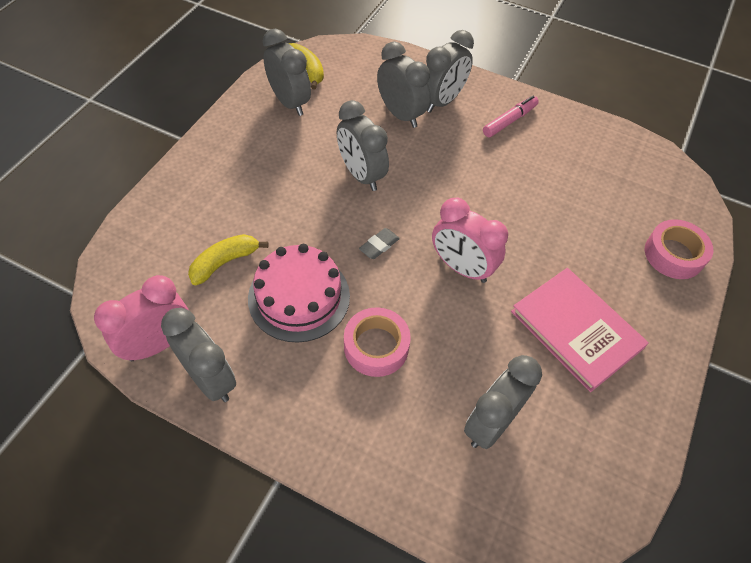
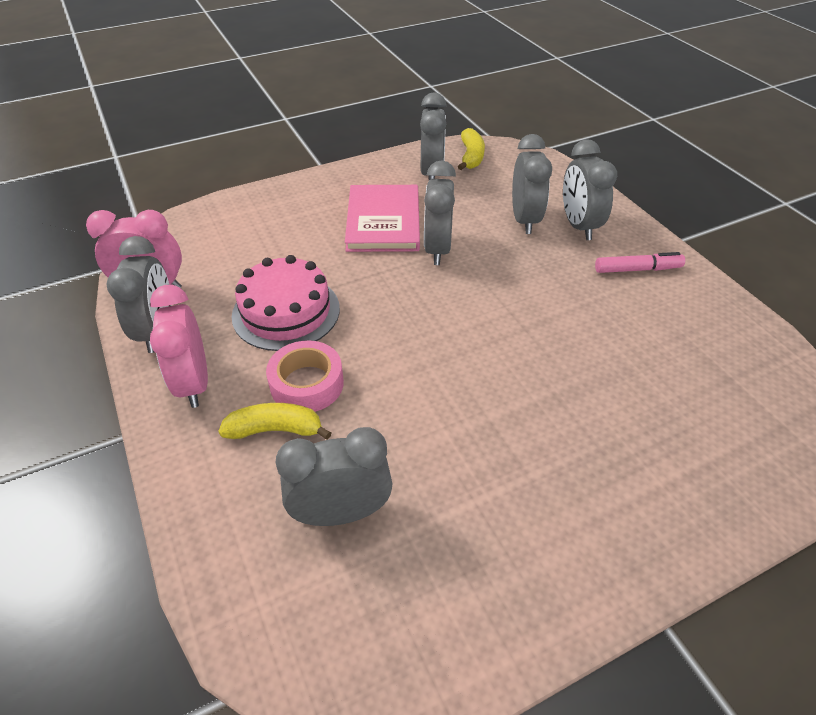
camera: 40 degrees right, 10 degrees down
yellow banana [188,234,268,285] -> yellow banana moved to [218,403,331,440]
grey eraser [359,228,400,259] -> none
grey clock [426,30,474,113] -> grey clock turned 90 degrees clockwise [563,139,617,240]
pink clock [432,198,508,283] -> pink clock moved to [150,285,208,408]
pink book [511,268,649,392] -> pink book moved to [345,185,420,252]
pink tape [645,219,713,279] -> none

